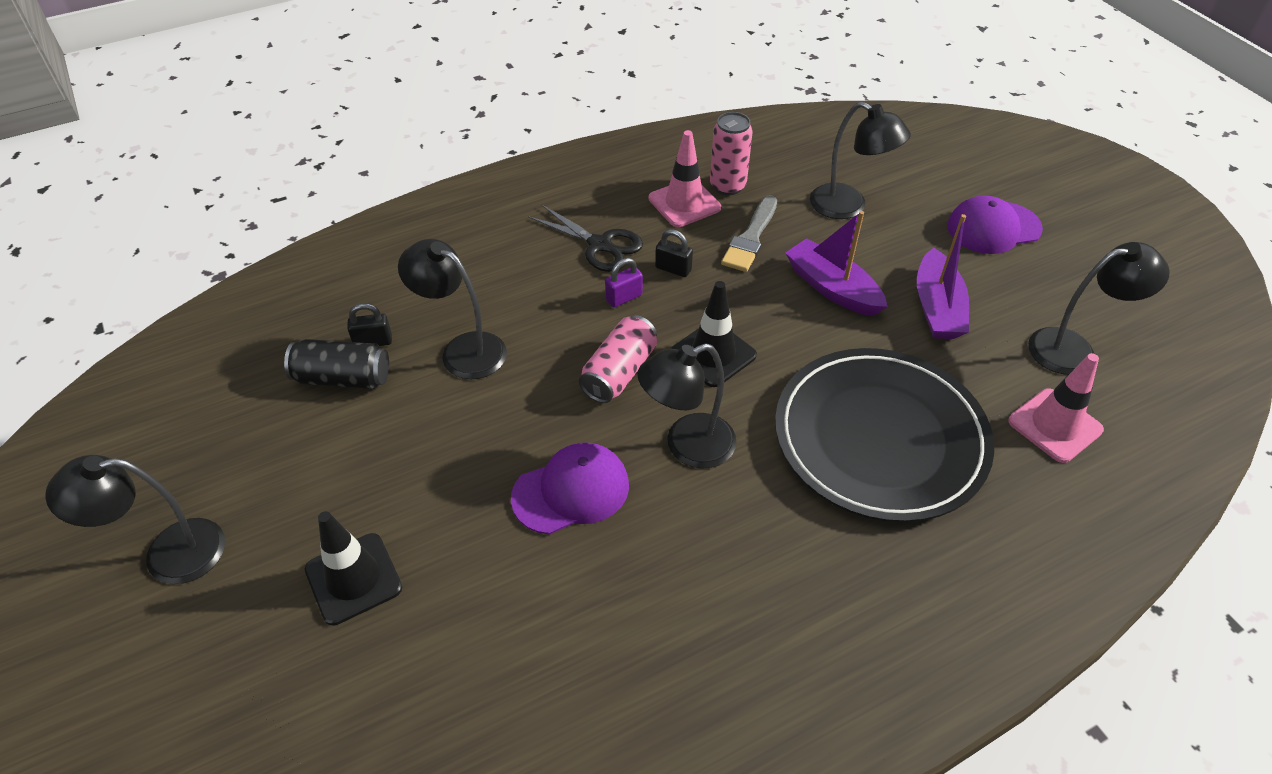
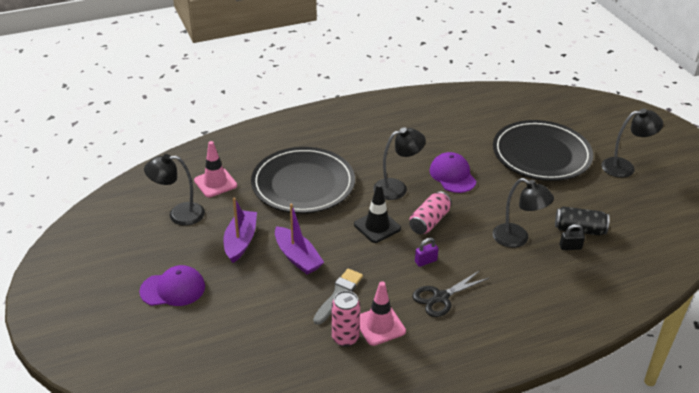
camera: 175 degrees left, 10 degrees down
black traffic cone [305,511,402,626] -> black plate [493,120,593,181]
purple cap [511,443,629,535] -> purple cap turned 90 degrees clockwise [430,152,476,193]
black scissors [528,204,643,272] -> black scissors turned 75 degrees counterclockwise [412,270,489,317]
black padlock [655,229,693,277] -> none
black lamp [810,102,911,219] -> none

